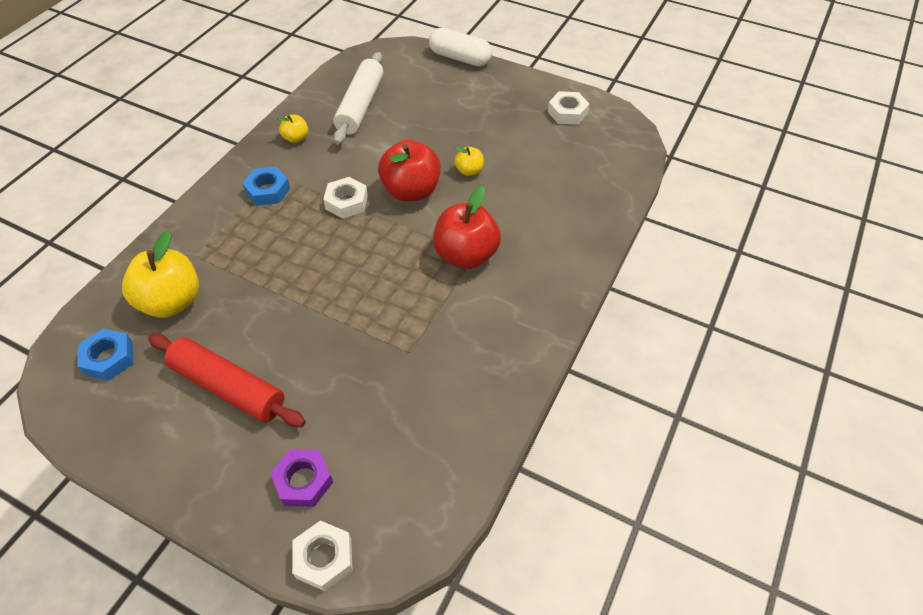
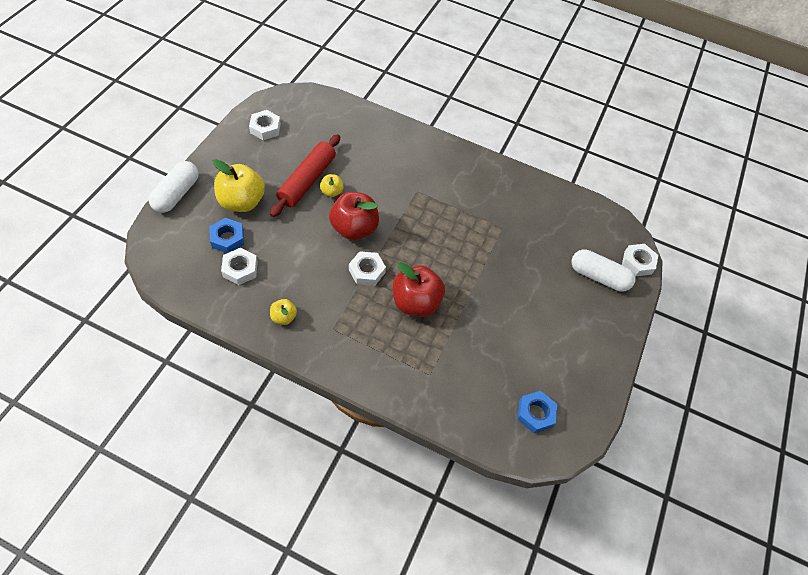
camera: 100 degrees left, 5 degrees up
yellow apple [122,230,199,318] -> yellow apple moved to [213,159,265,212]
red rolling pin [148,334,306,427] -> red rolling pin moved to [270,134,340,217]
blue nut [242,167,290,206] -> blue nut moved to [209,218,245,253]
purple nut [270,449,333,507] -> white capsule [572,249,635,292]
white rolling pin [333,52,383,145] -> white nut [221,248,258,285]
red apple [433,186,501,269] -> red apple moved to [392,262,445,317]

